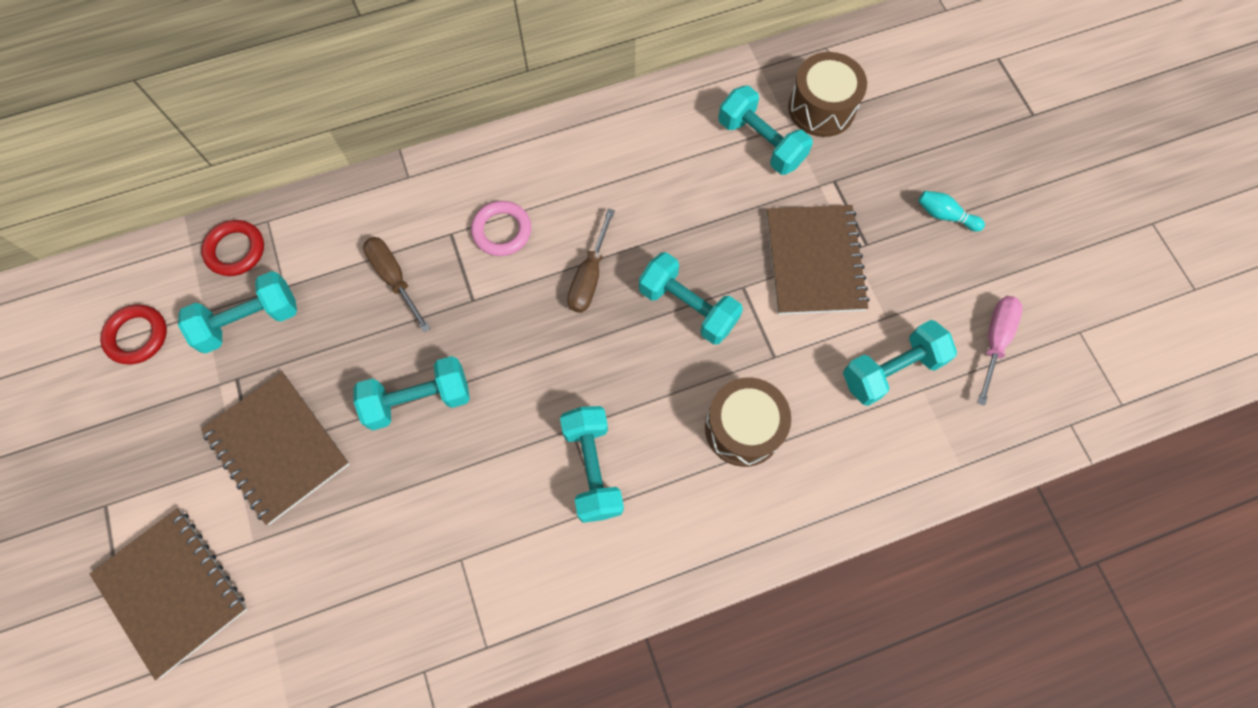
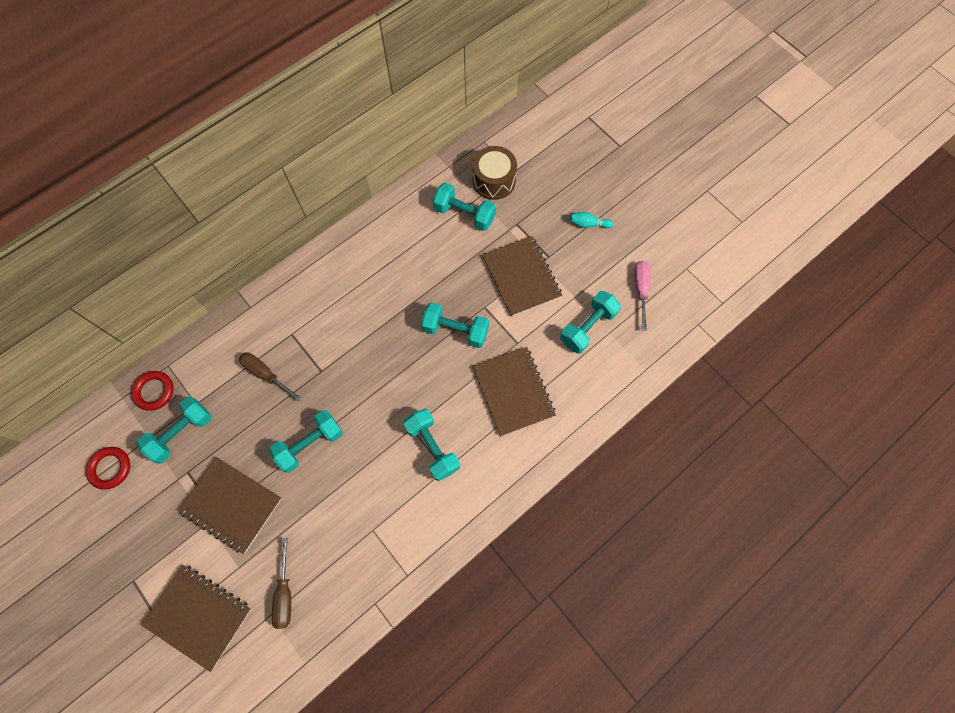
camera: 20 degrees left, 0 degrees up
pink ring [471,201,531,256] -> none
brown screwdriver [567,208,615,313] -> brown screwdriver moved to [272,538,291,629]
brown drum [705,377,791,467] -> brown notebook [473,347,556,436]

